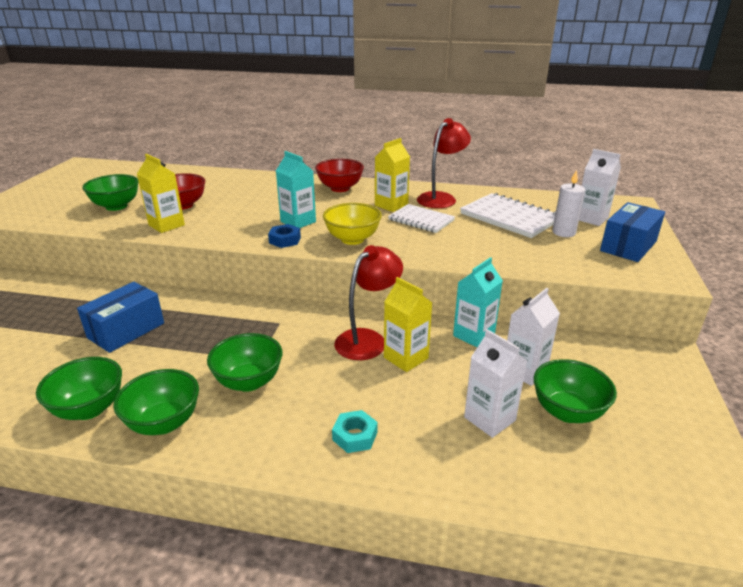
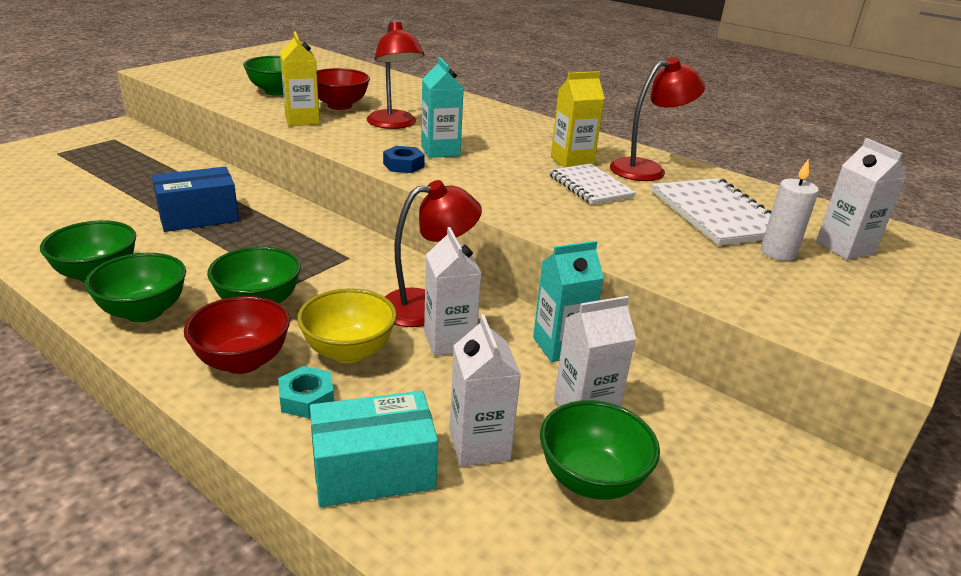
camera: 25 degrees right, 0 degrees up
red bowl [315,159,364,192] -> red bowl moved to [184,296,290,374]
yellow bowl [323,203,382,245] -> yellow bowl moved to [297,288,397,363]
yellow carton [384,277,432,372] -> white carton [424,227,482,356]
blue box [600,202,665,262] -> none
none -> turquoise box [310,391,438,507]
none -> red lamp [367,20,424,129]

